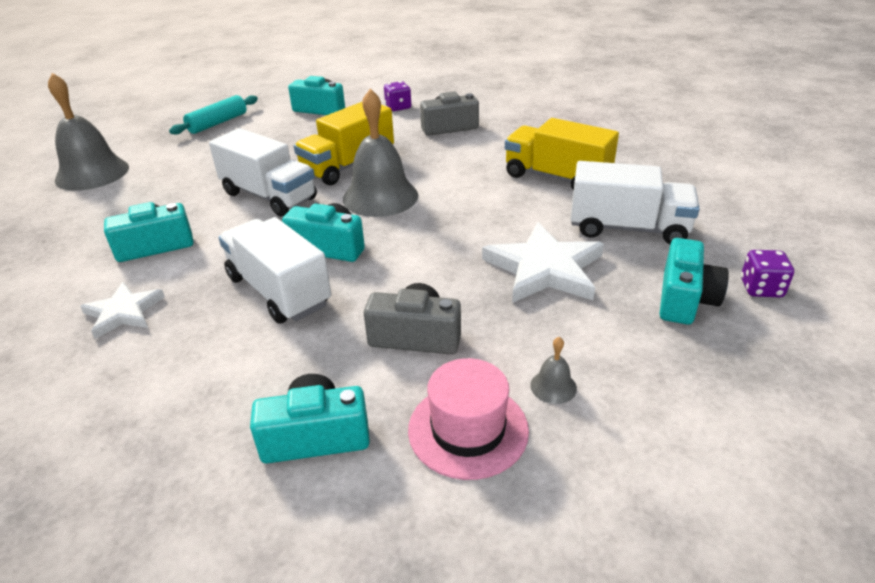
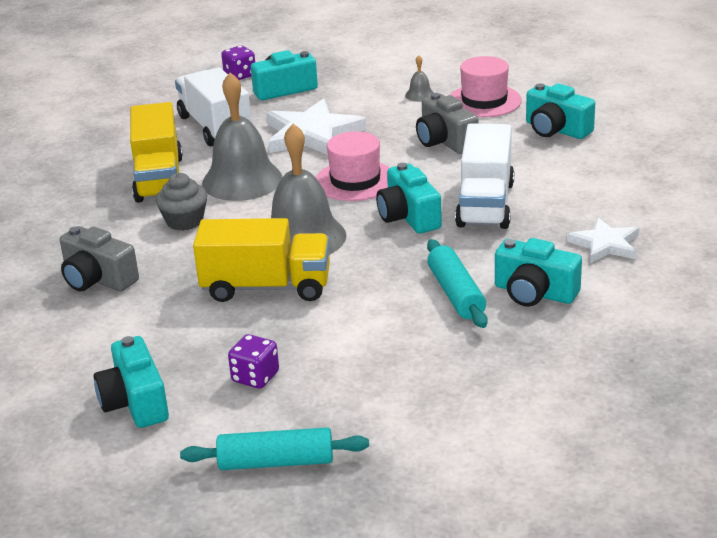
camera: 130 degrees left, 5 degrees down
grey bell [48,73,129,191] -> grey bell moved to [202,72,282,201]
white truck [209,128,317,216] -> none
purple dice [384,81,411,111] -> purple dice moved to [228,334,279,389]
none -> grey cupcake [156,173,207,231]
none -> pink hat [316,131,390,201]
none -> turquoise rolling pin [427,239,488,328]

